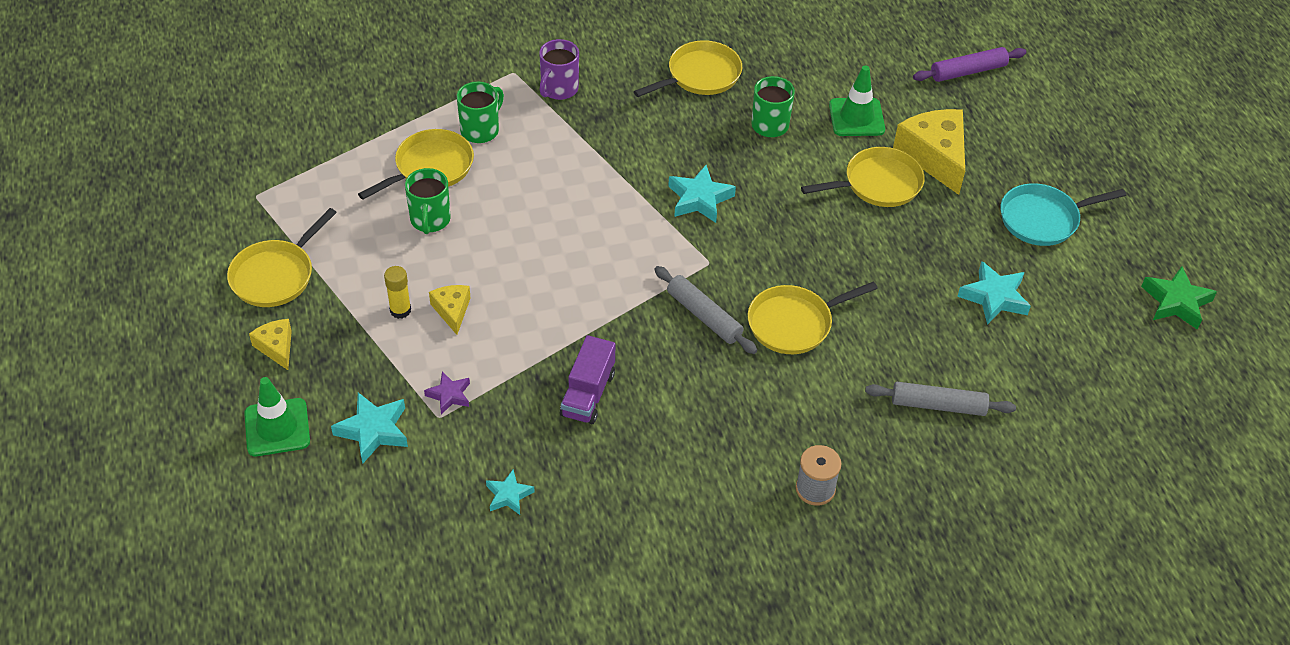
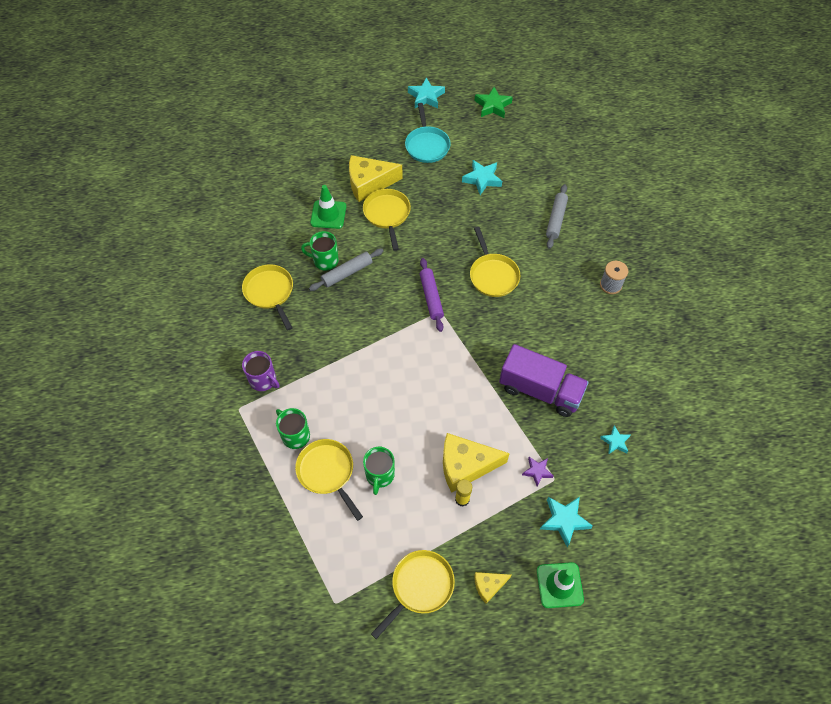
camera: 80 degrees left, 10 degrees up
yellow pan [227,208,337,307] -> yellow pan turned 90 degrees counterclockwise [371,550,455,639]
green mug [405,168,451,234] -> green mug turned 90 degrees clockwise [363,447,395,495]
yellow cheese [429,285,470,335] -> yellow cheese [443,433,510,493], size x1.92
purple truck [560,335,615,424] -> purple truck [499,344,589,417], size x1.59
grey rolling pin [654,266,757,354] -> grey rolling pin moved to [309,248,383,291]
turquoise star [668,165,736,223] -> turquoise star moved to [408,77,445,108]
purple rolling pin [913,47,1026,82] -> purple rolling pin moved to [420,258,444,332]

